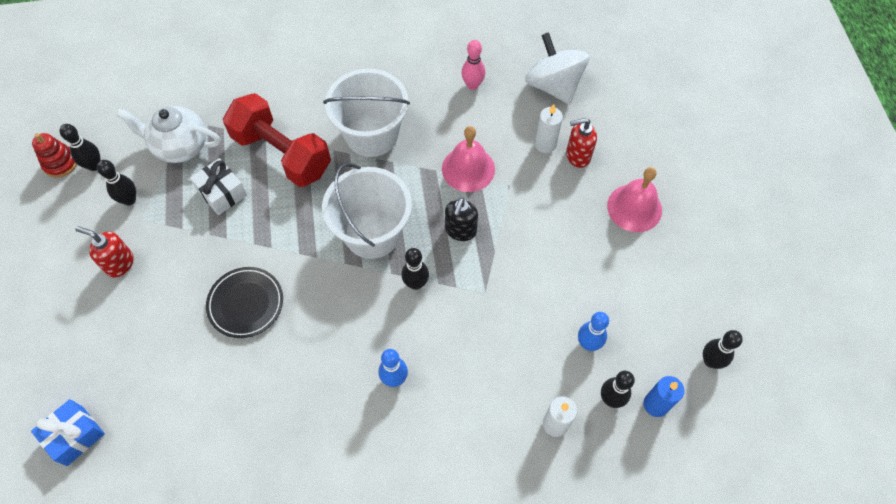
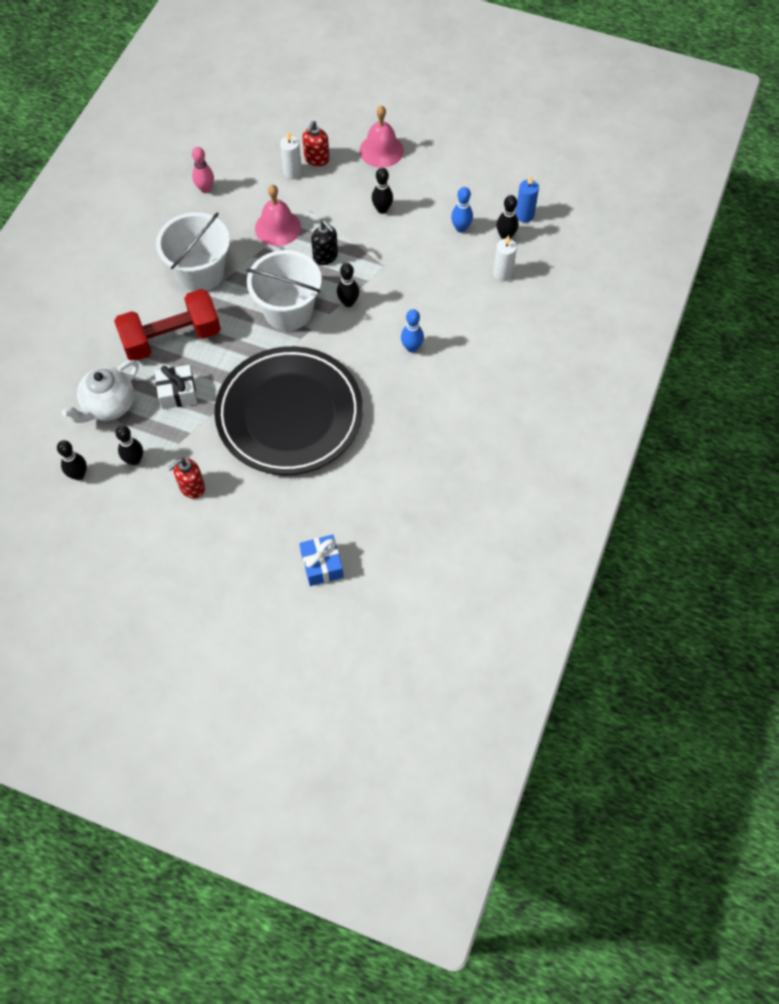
camera: 60 degrees left, 0 degrees up
red stacking toy [32,133,77,178] -> none
black plate [206,267,283,338] -> black plate [214,346,363,475], size x2.23
white spinning top [525,32,590,104] -> none
black bowling pin [703,330,743,369] -> black bowling pin moved to [372,168,393,214]

